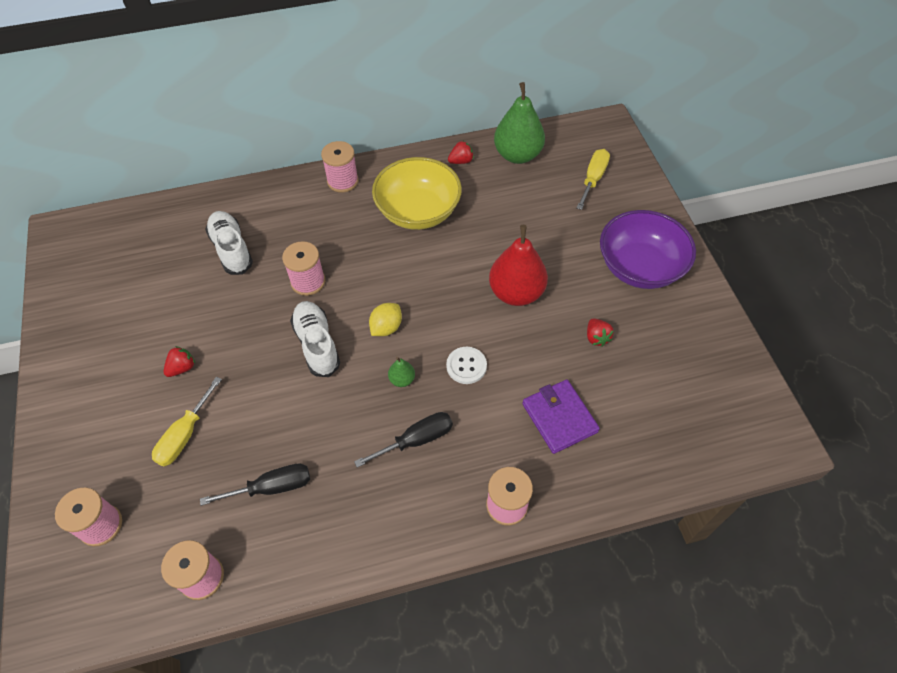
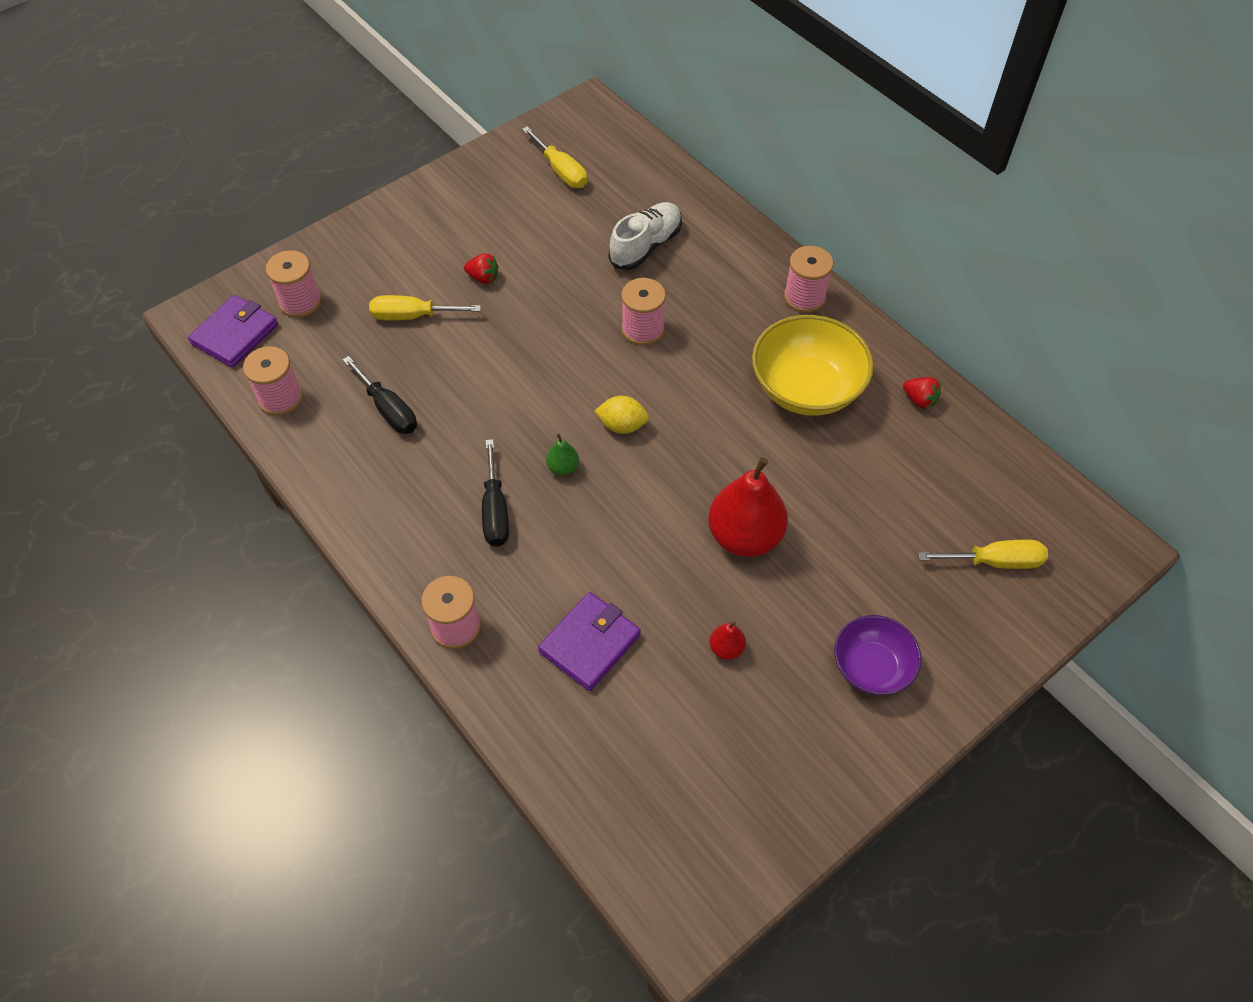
camera: 65 degrees right, 0 degrees up
white shoe [290,301,340,377] -> none
black screwdriver [354,412,453,467] -> black screwdriver turned 45 degrees clockwise [482,439,509,547]
white button [446,347,487,384] -> none
green pear [494,82,545,164] -> none
red strawberry [587,318,614,347] -> red pear [709,622,746,660]
purple bowl [600,210,696,289] -> purple bowl [834,615,922,695], size x0.62
none -> purple wallet [188,295,278,368]
none -> yellow screwdriver [522,127,587,188]

